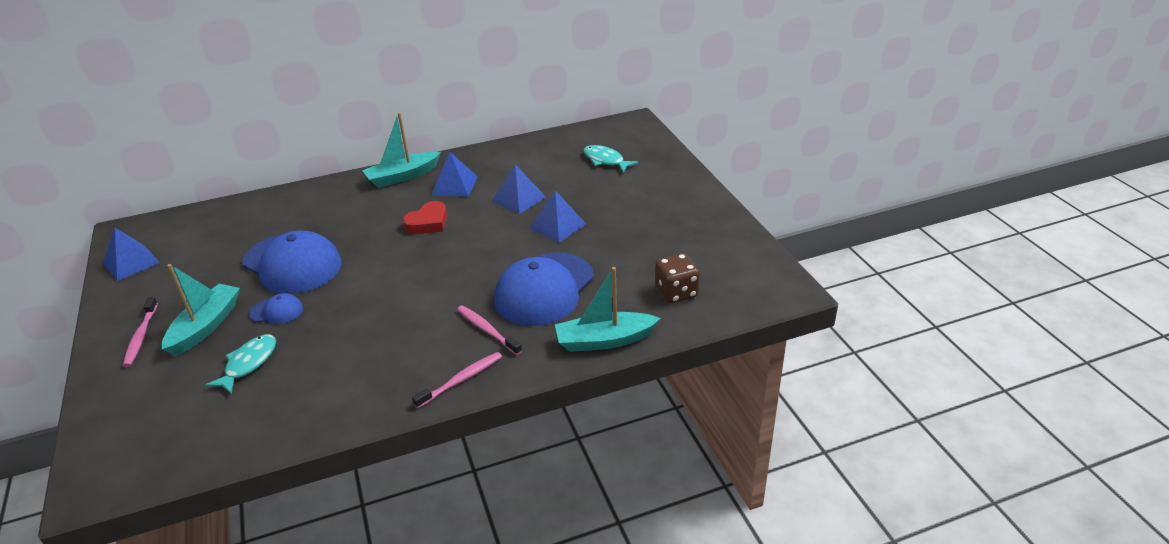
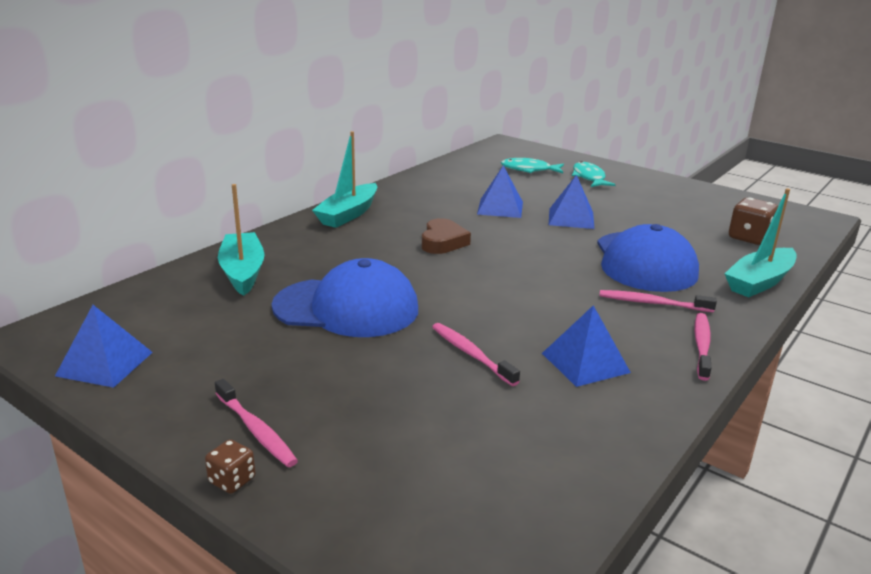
camera: 35 degrees left, 10 degrees down
turquoise boat [162,264,240,356] -> turquoise boat moved to [218,184,265,296]
turquoise fish [205,334,276,395] -> turquoise fish moved to [572,161,616,187]
blue cap [249,293,303,324] -> none
red heart [403,201,447,234] -> brown heart [422,218,471,254]
blue pyramid [432,152,478,197] -> blue pyramid moved to [542,305,631,387]
none -> brown dice [205,439,255,494]
none -> pink toothbrush [432,323,520,386]

